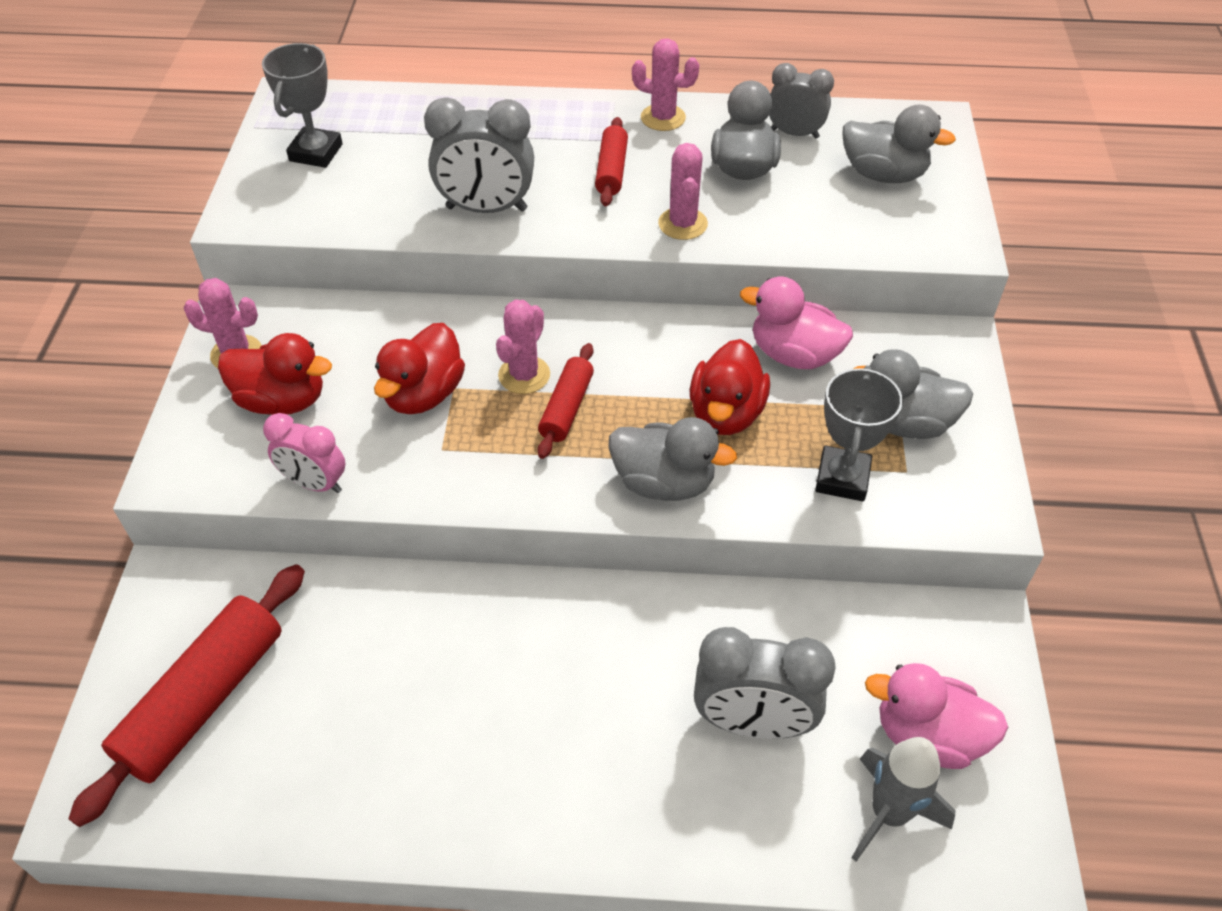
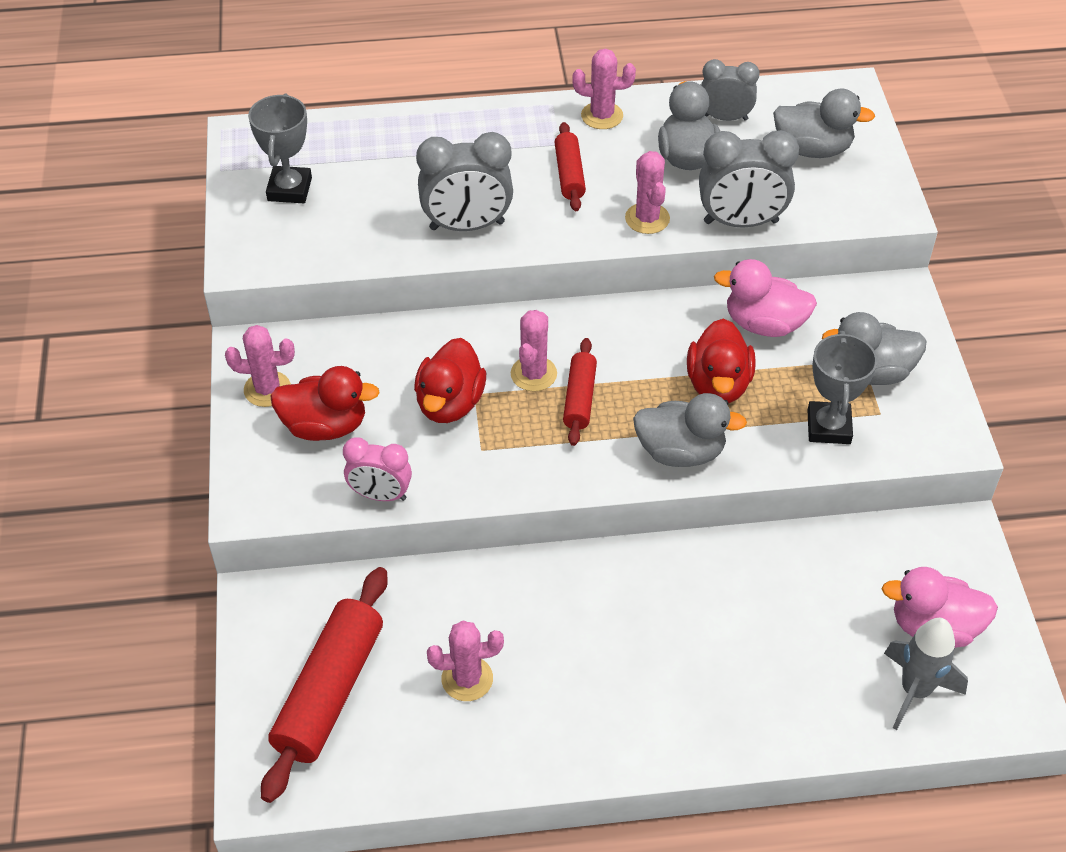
camera: 10 degrees left, 0 degrees up
grey clock [694,627,836,739] -> grey clock moved to [699,130,799,228]
none -> pink cactus [427,620,504,701]

